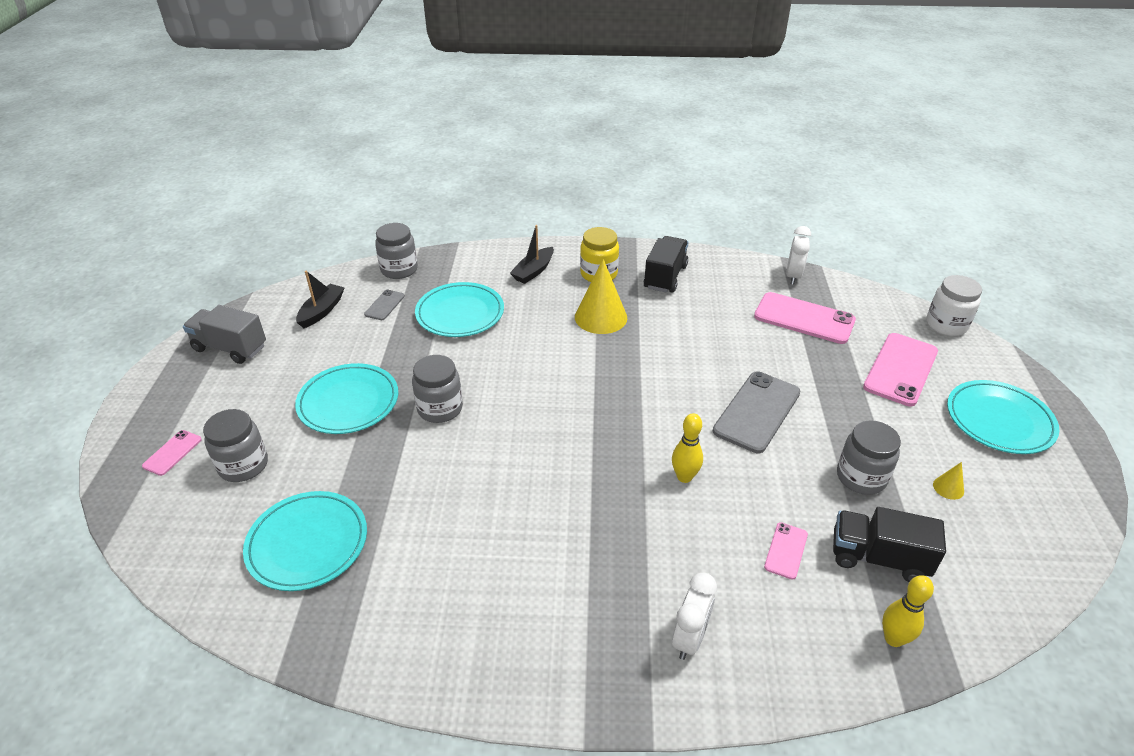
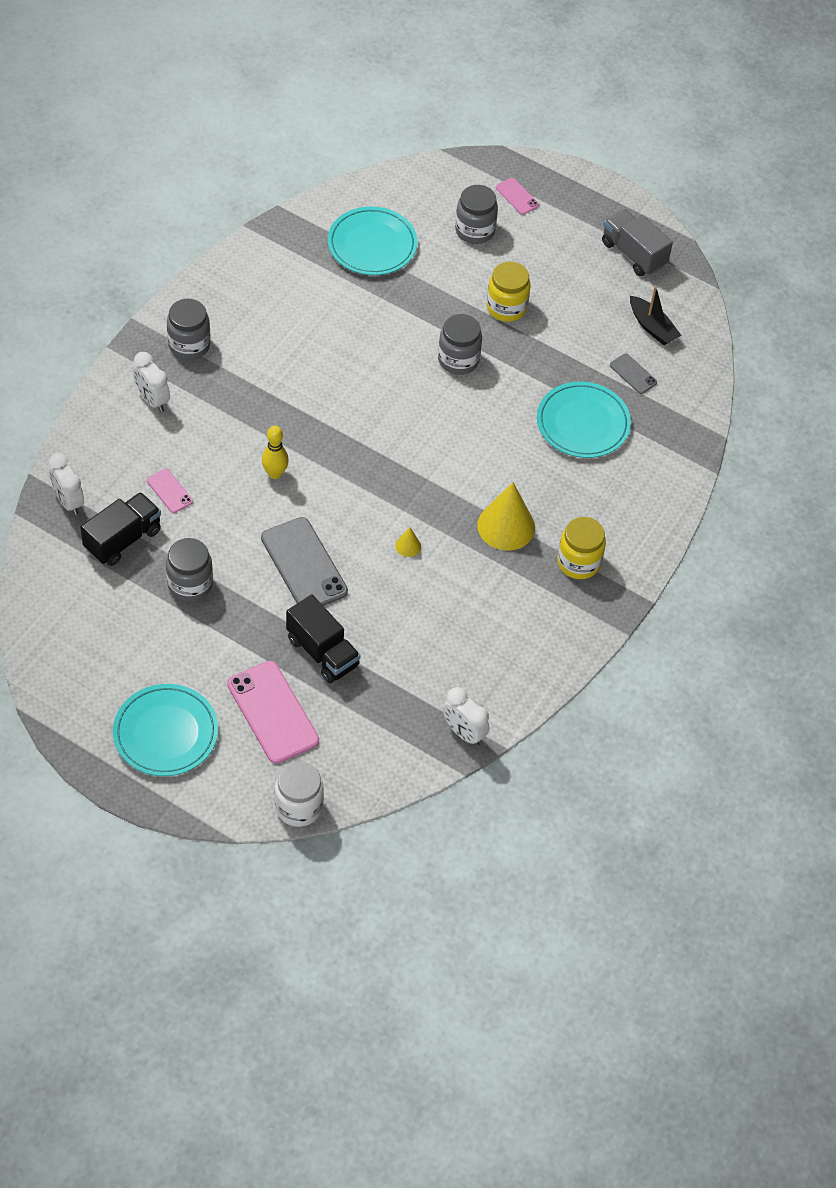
camera: 115 degrees right, 15 degrees up
grey truck [183,305,266,364] -> grey truck turned 90 degrees counterclockwise [602,209,673,276]
turquoise plate [295,363,398,434] -> yellow jar [487,262,531,322]
grey jar [375,223,418,279] -> grey jar moved to [167,299,211,360]
black boat [510,225,554,284] -> none
black truck [644,236,688,293] -> black truck moved to [286,594,361,683]
pink phone [754,292,856,344] -> none
yellow bowling pin [882,575,934,647] -> white clock [49,453,84,515]
yellow cone [933,462,964,500] -> yellow cone moved to [395,527,421,557]

